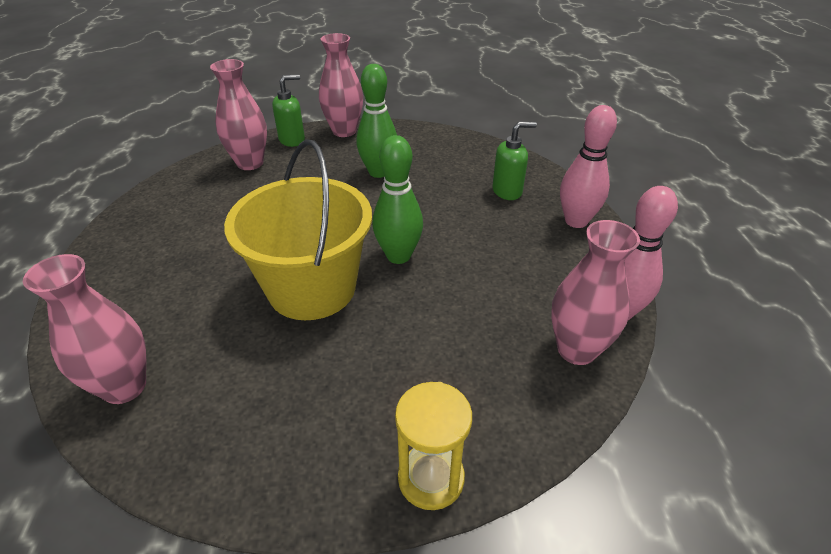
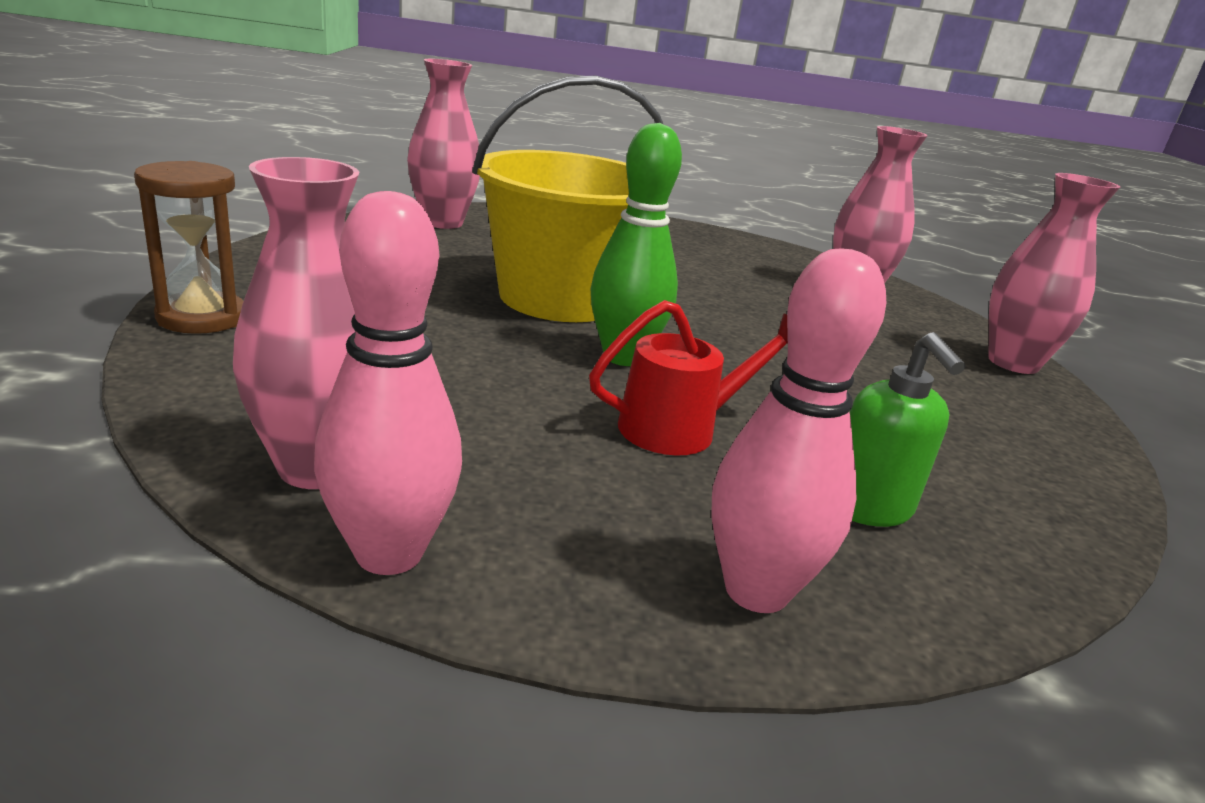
camera: 90 degrees right, 15 degrees down
green soap dispenser [272,74,305,147] -> none
green bowling pin [356,64,397,178] -> none
yellow hourglass [395,382,472,510] -> brown hourglass [134,161,244,334]
none -> red watering can [589,300,788,456]

